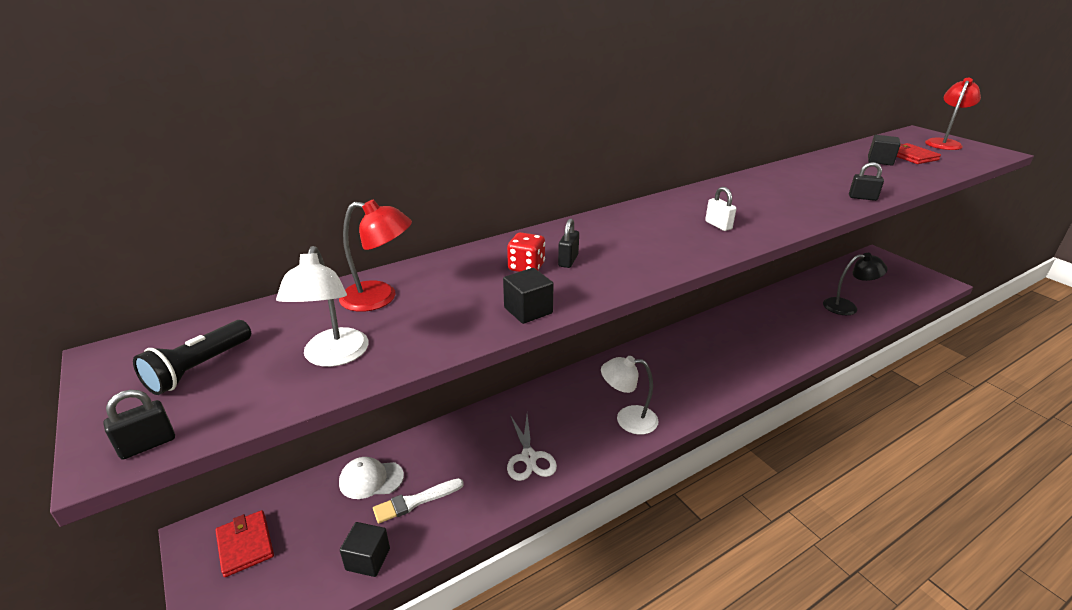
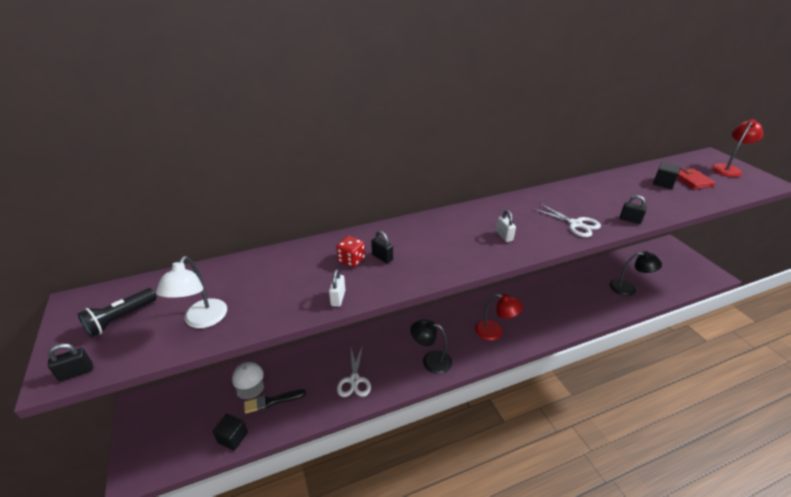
camera: 10 degrees right, 5 degrees up
red wallet [215,510,274,577] -> none
red lamp [339,199,412,312] -> red lamp moved to [475,294,523,341]
white cap [339,457,404,499] -> white cap turned 60 degrees clockwise [232,362,264,399]
white brush [373,478,464,523] -> black brush [244,389,306,414]
black cube [503,268,554,324] -> white padlock [329,269,345,307]
black padlock [558,218,579,268] -> black padlock turned 75 degrees counterclockwise [371,231,393,263]
white lamp [601,356,658,435] -> black lamp [410,319,452,374]
none -> white scissors [533,203,601,237]

